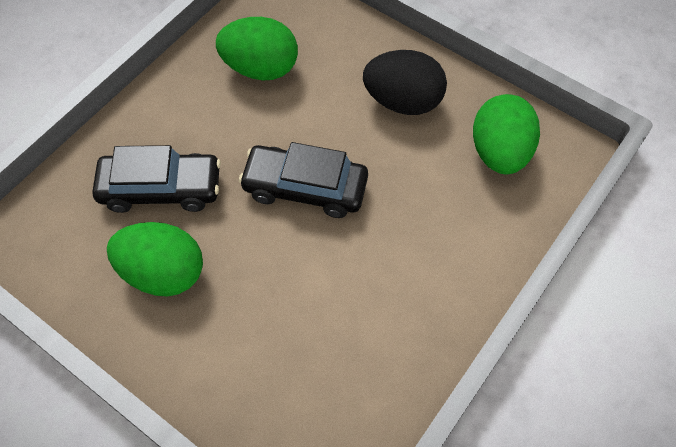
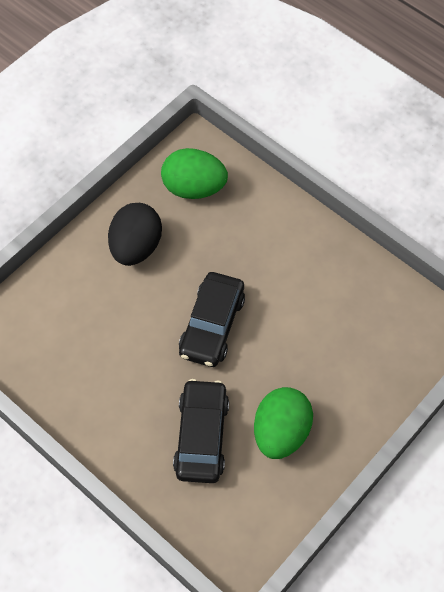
camera: 85 degrees left, 0 degrees up
green egg [216,17,298,81] -> none

